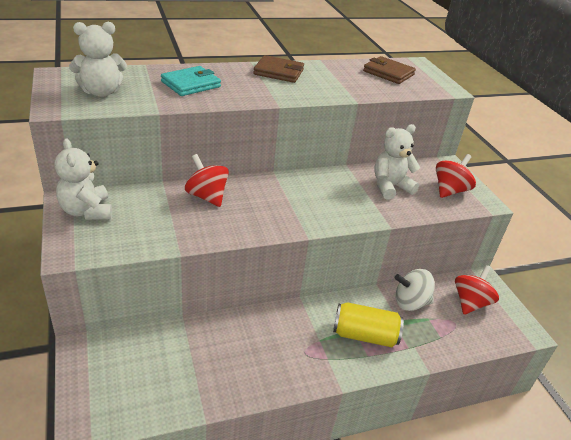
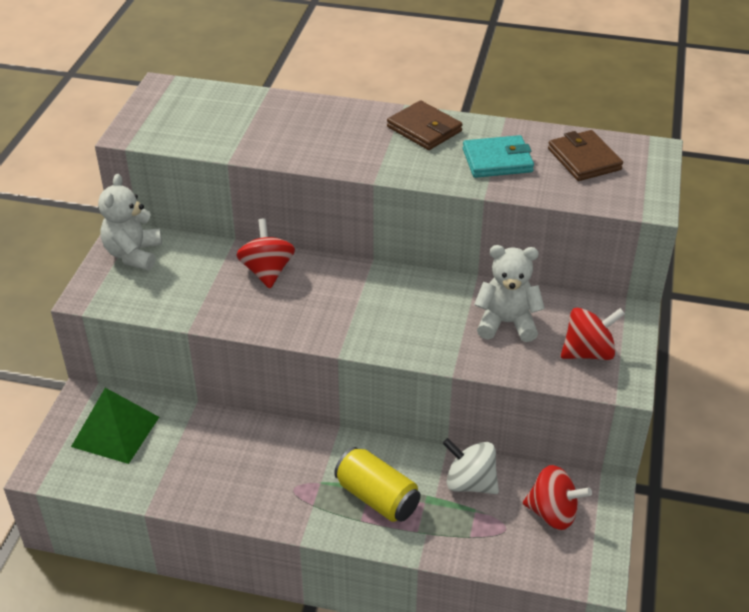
camera: 35 degrees right, 5 degrees up
white teddy bear [69,22,127,97] -> none
turquoise wallet [161,66,221,96] -> turquoise wallet moved to [463,135,534,178]
red spinning top [455,265,499,315] -> red spinning top turned 45 degrees clockwise [523,465,592,530]
none -> green pyramid [71,388,159,464]

